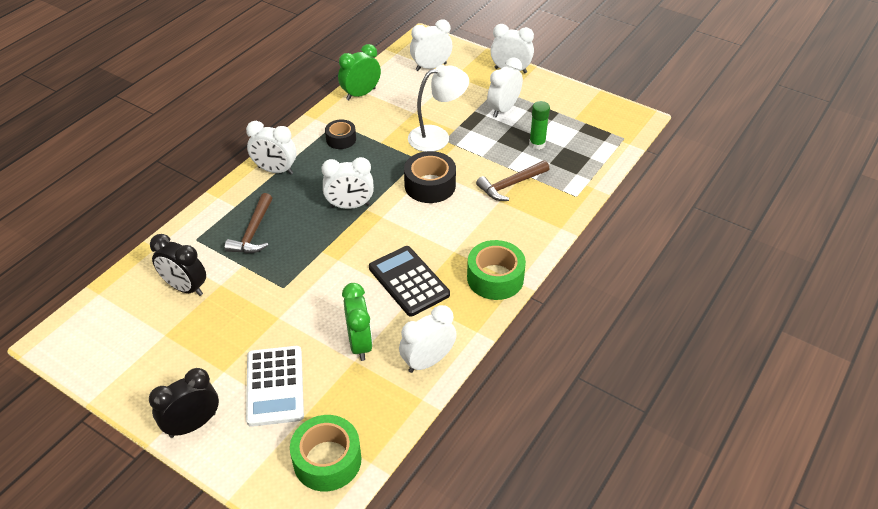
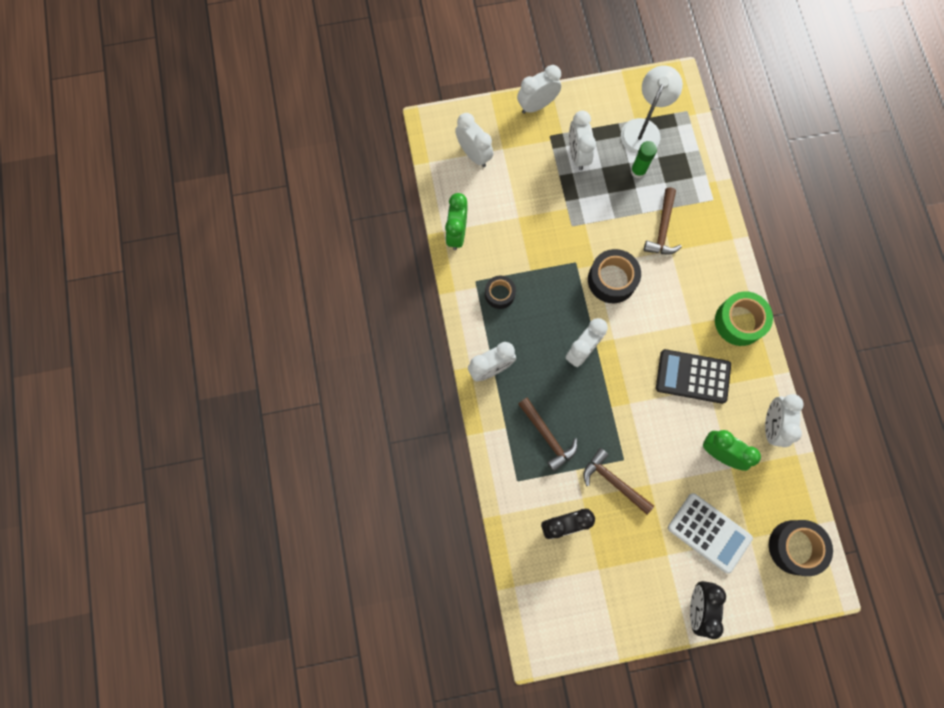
camera: 45 degrees left, 30 degrees up
green tape [290,415,361,491] -> black tape [769,520,833,576]
white lamp [408,65,469,152] -> white lamp moved to [621,66,683,154]
white clock [410,20,452,71] -> white clock turned 120 degrees clockwise [455,113,493,167]
none -> brown hammer [584,448,654,515]

